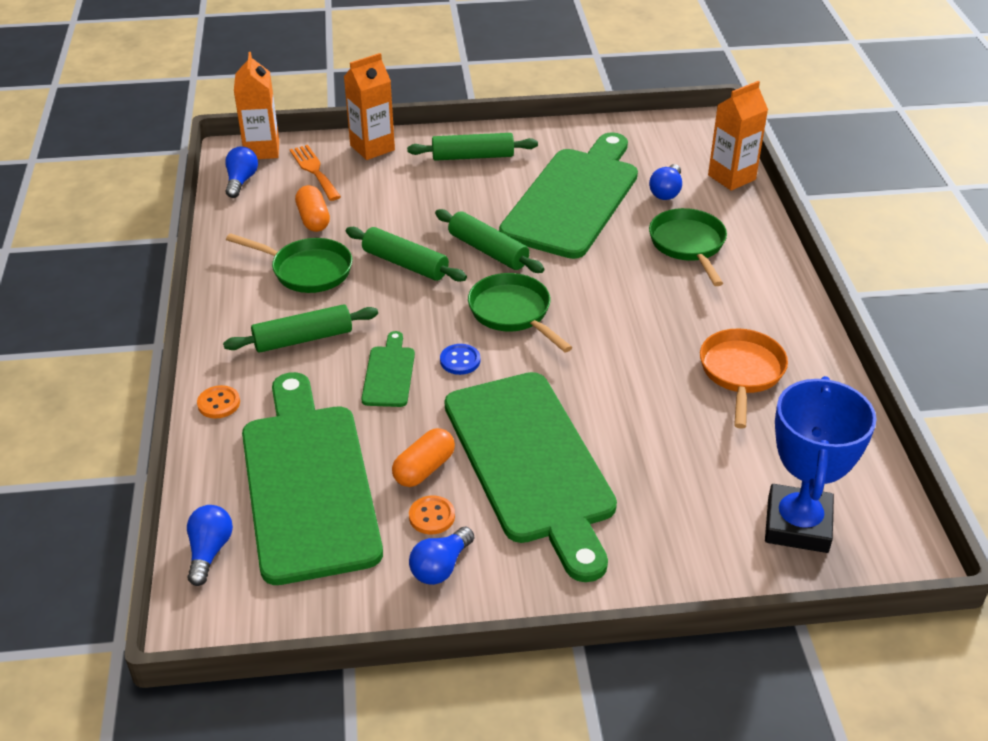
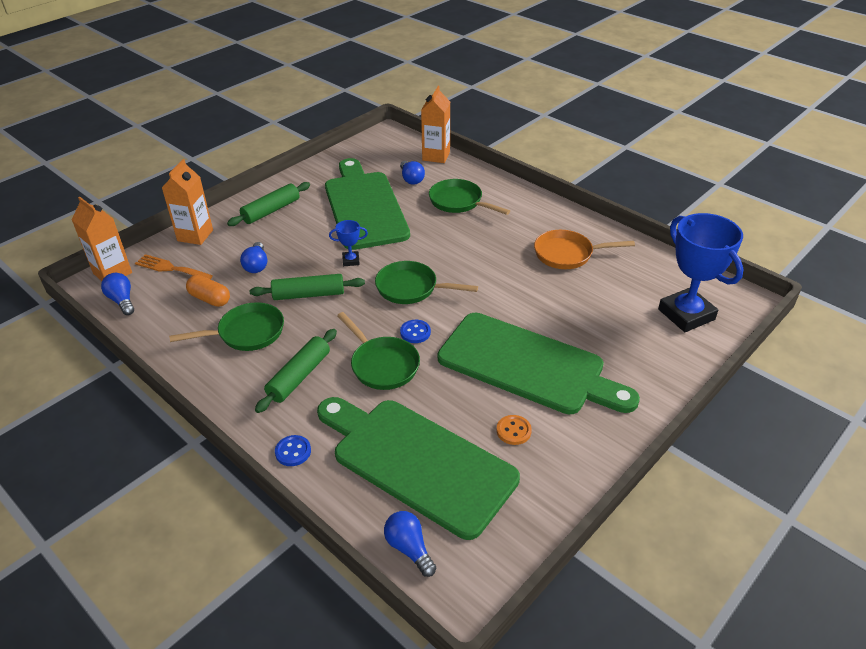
camera: 40 degrees left, 0 degrees up
orange button [197,385,240,419] -> blue button [275,435,311,466]
green cutting board [361,331,415,407] -> green pan [337,312,420,390]
orange capsule [392,428,455,487] -> none
blue light bulb [409,527,474,585] -> blue light bulb moved to [240,242,267,273]
green rolling pin [435,209,545,273] -> blue trophy [329,220,368,266]
orange pan [700,329,788,429] -> orange pan turned 60 degrees counterclockwise [534,230,635,269]

